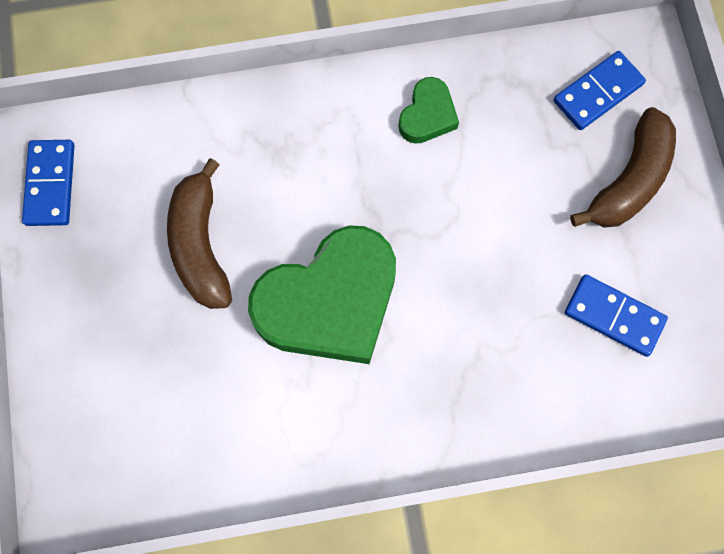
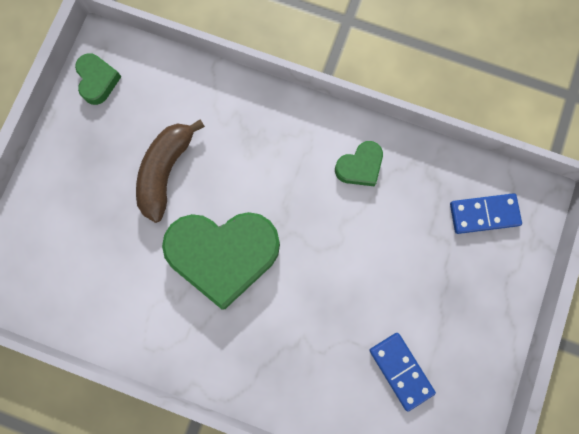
camera: 30 degrees right, 5 degrees up
blue domino [22,140,75,226] -> green heart [75,53,121,105]
brown banana [570,107,676,228] -> none

